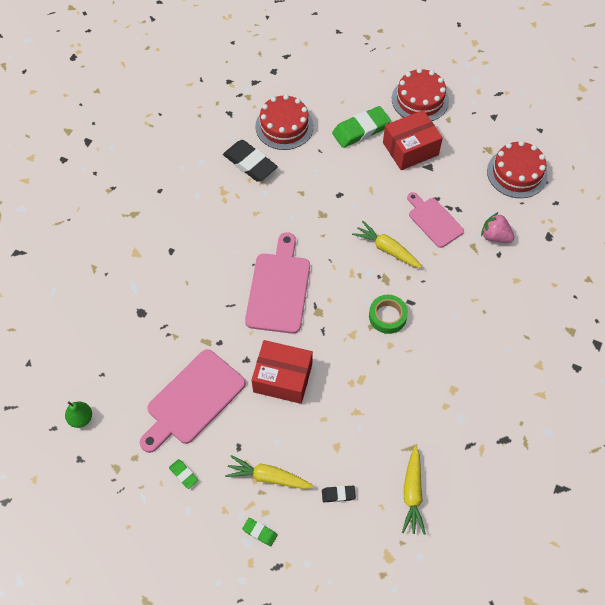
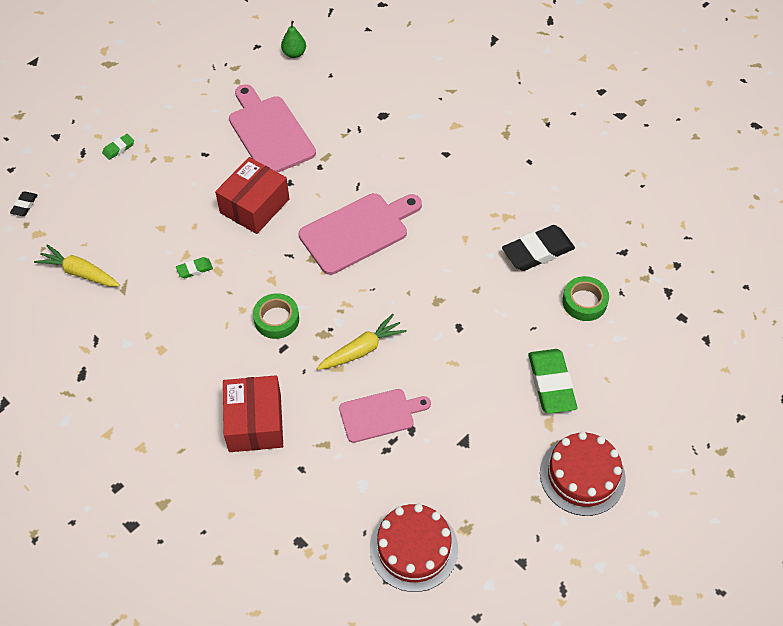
camera: 110 degrees right, 5 degrees down
green eraser [169,459,198,489] -> green eraser moved to [176,257,213,278]
yellow carrot [225,455,314,489] -> none
pink cutting board [245,232,310,334] -> pink cutting board turned 60 degrees counterclockwise [299,193,422,275]
red cake [255,94,314,150] -> green tape [562,276,609,321]
black eraser [322,486,356,502] -> black eraser moved to [10,192,38,216]
red box [383,110,443,170] -> red box moved to [223,375,283,452]
pink strawberry [481,212,515,243] -> none

